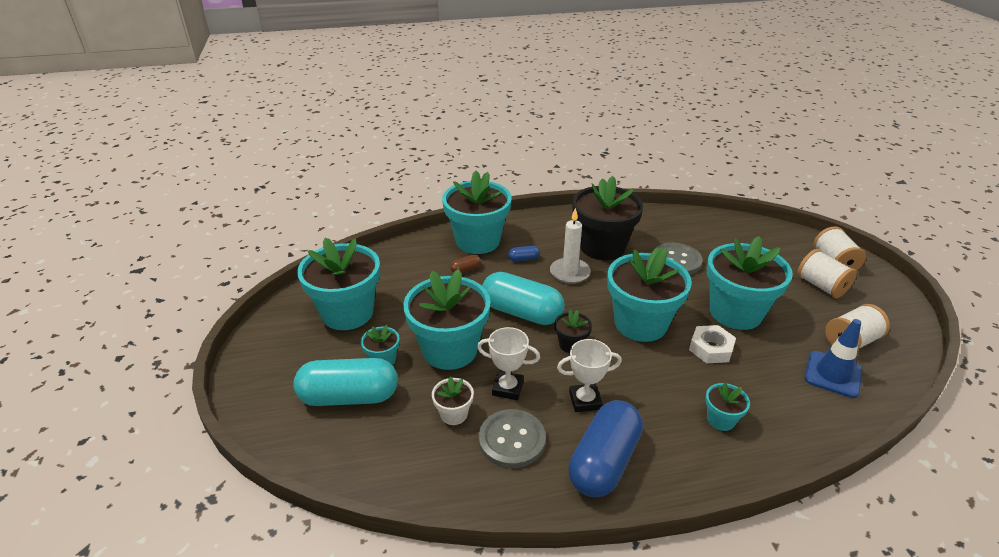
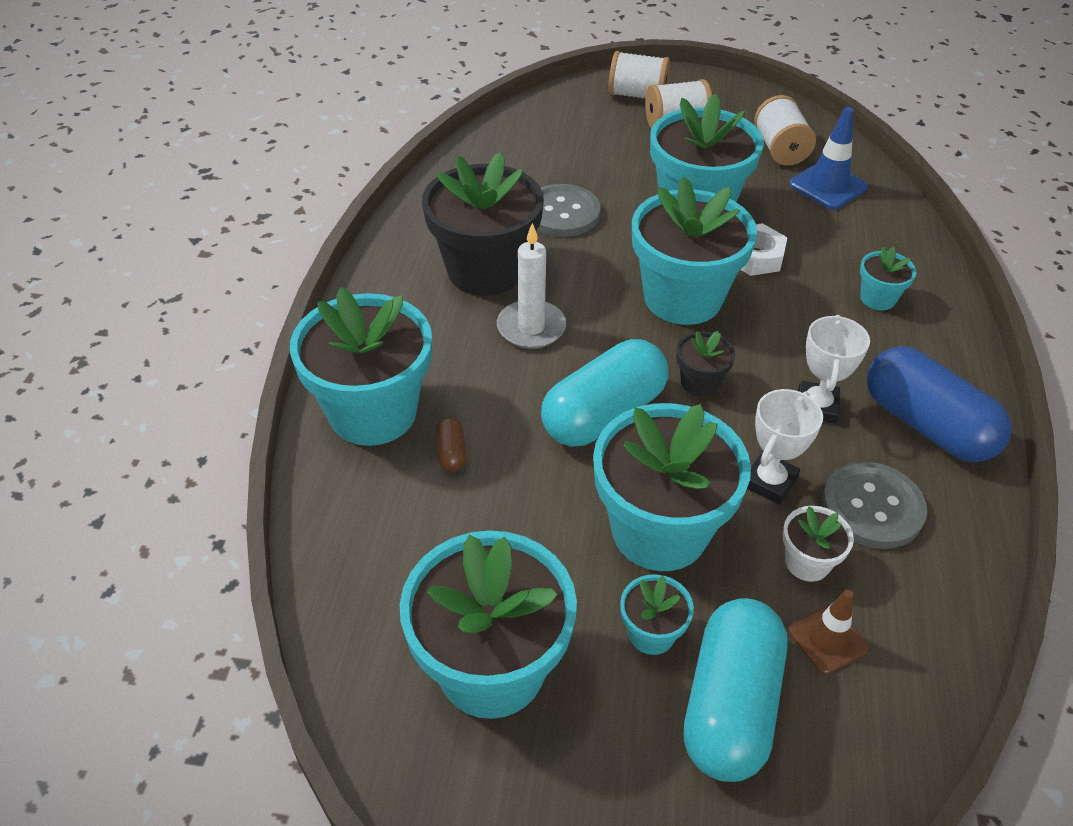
camera: 70 degrees left, 10 degrees up
blue capsule [508,246,540,262] -> none
none -> brown traffic cone [789,590,868,674]

